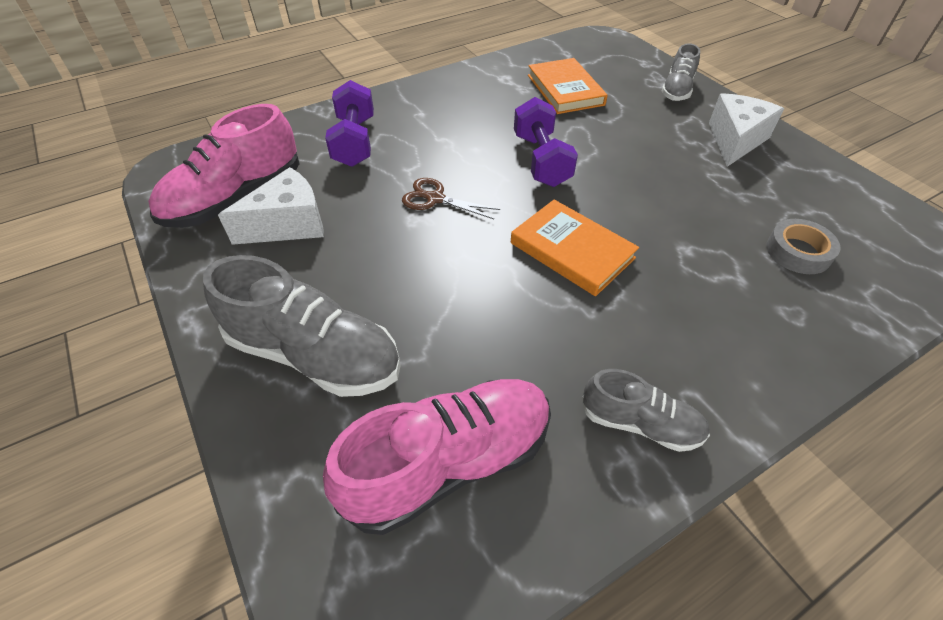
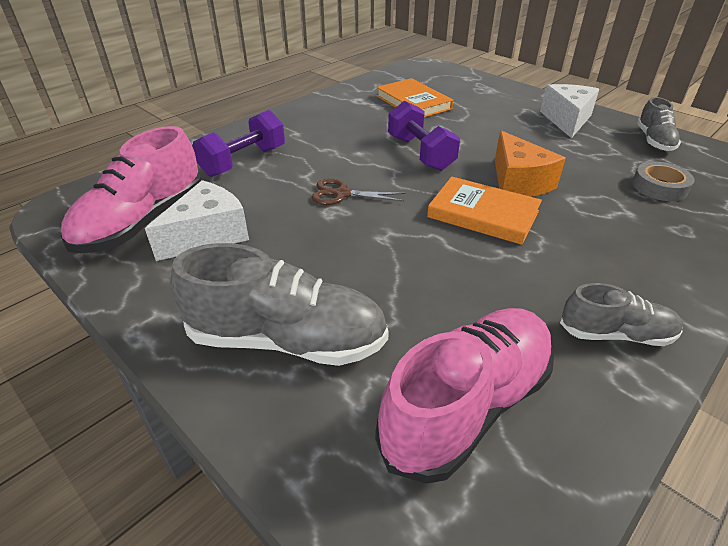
camera: 15 degrees left, 10 degrees down
purple dumbbell [325,80,374,167] -> purple dumbbell turned 60 degrees clockwise [192,110,285,177]
grey shoe [662,43,700,101] -> grey shoe moved to [637,97,681,151]
none -> orange cheese [495,131,566,197]

